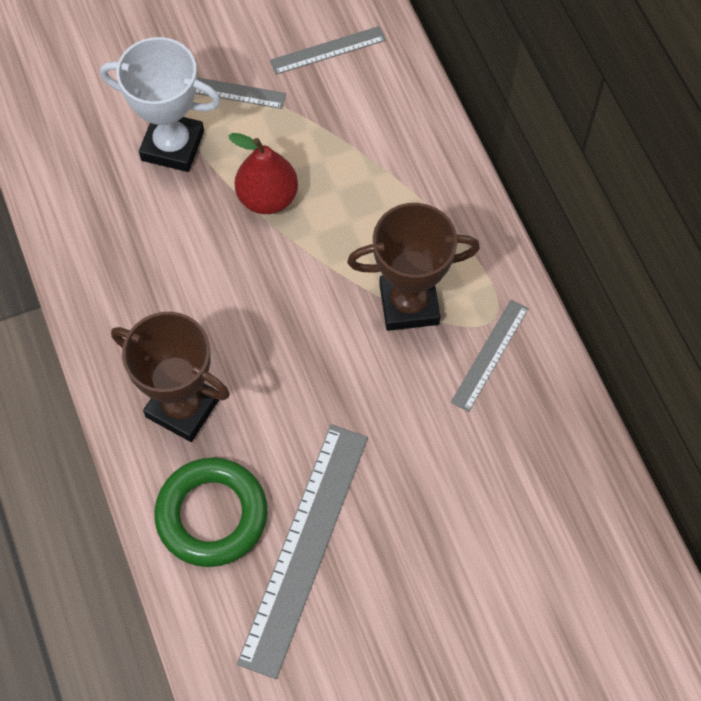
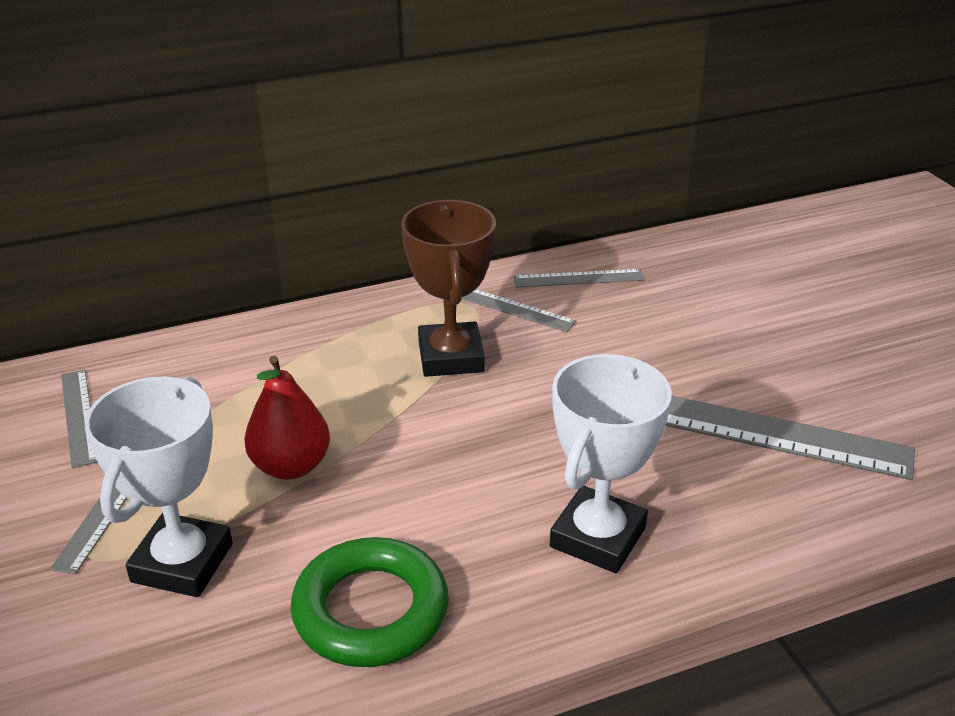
camera: 90 degrees left, 30 degrees down
brown trophy [111,312,230,442] -> white trophy [550,354,672,573]
green ring [154,458,268,567] -> green ring moved to [291,537,449,667]
none -> grey ruler [513,269,645,288]

